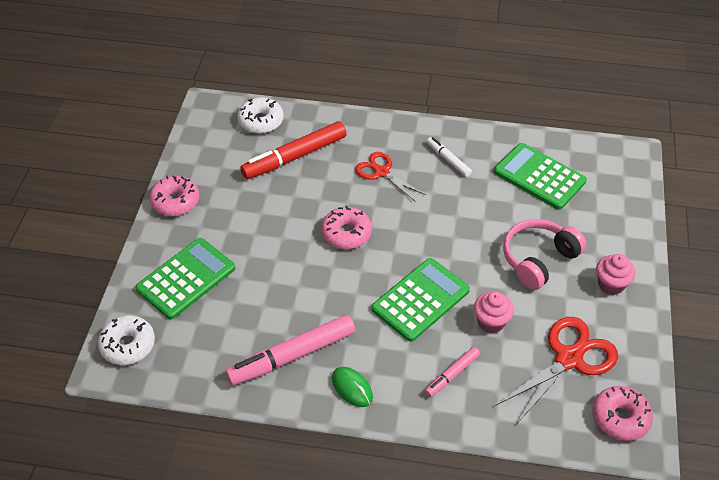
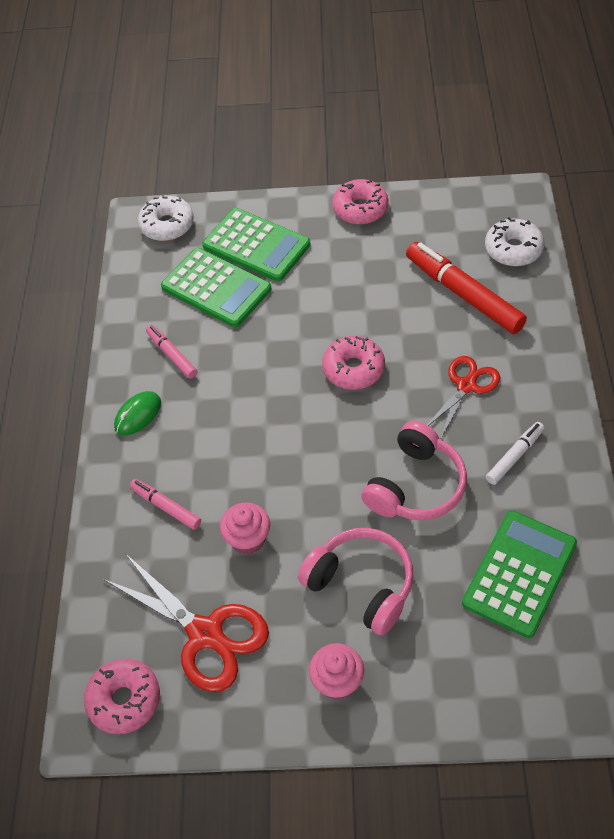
camera: 85 degrees right, 5 degrees up
pink marker [225,315,355,385] -> pink marker [146,325,197,379], size x0.52
green calculator [371,258,470,342] -> green calculator moved to [161,248,271,327]
none -> pink headphones [361,421,467,520]

